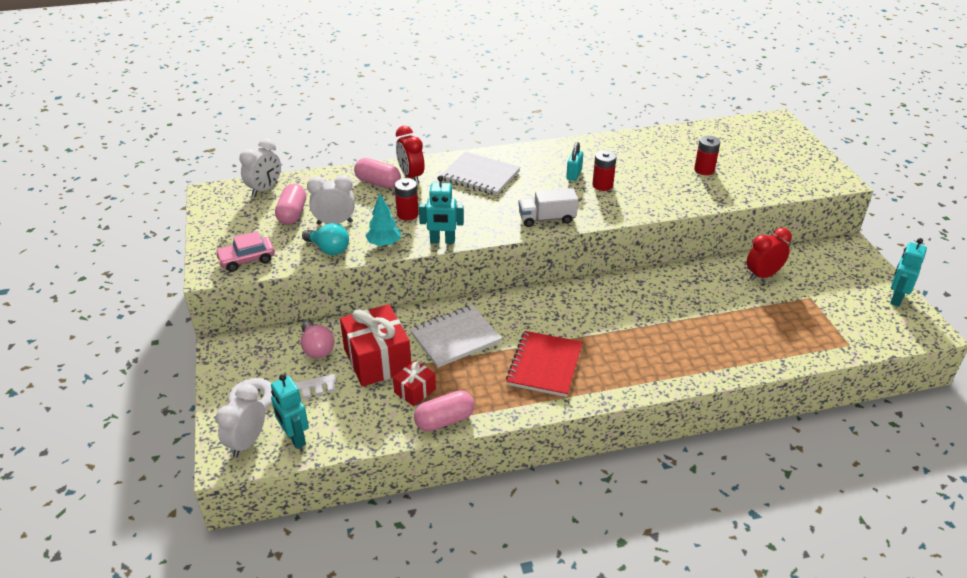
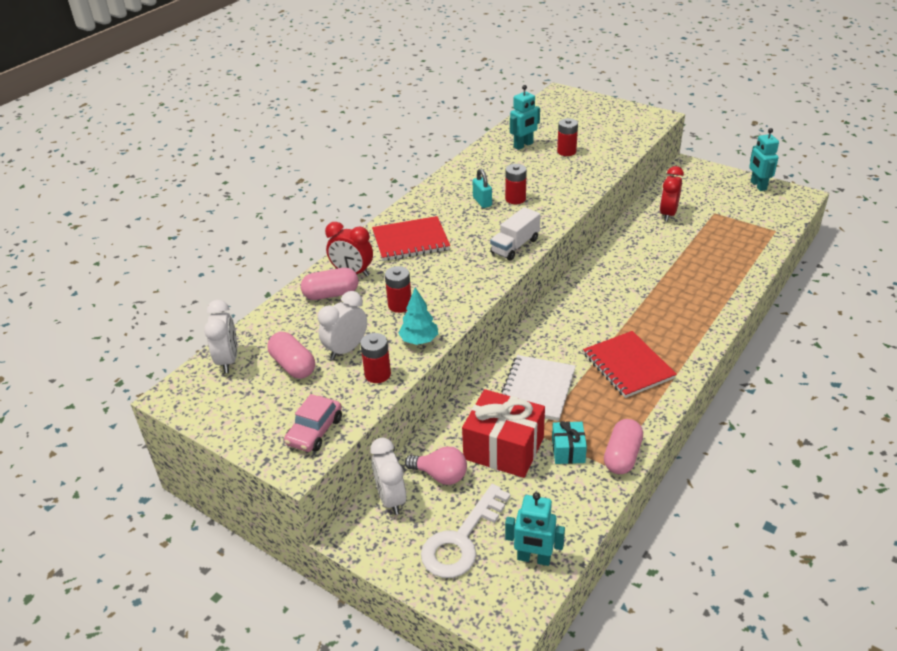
camera: 40 degrees left, 0 degrees up
white clock [216,384,265,457] -> white clock moved to [370,437,406,515]
turquoise light bulb [302,223,349,255] -> red battery [360,333,391,383]
red gift [393,360,436,406] -> turquoise gift [552,421,587,464]
turquoise robot [419,175,464,244] -> turquoise robot moved to [510,85,540,150]
white notebook [441,152,520,196] -> red notebook [372,216,450,261]

